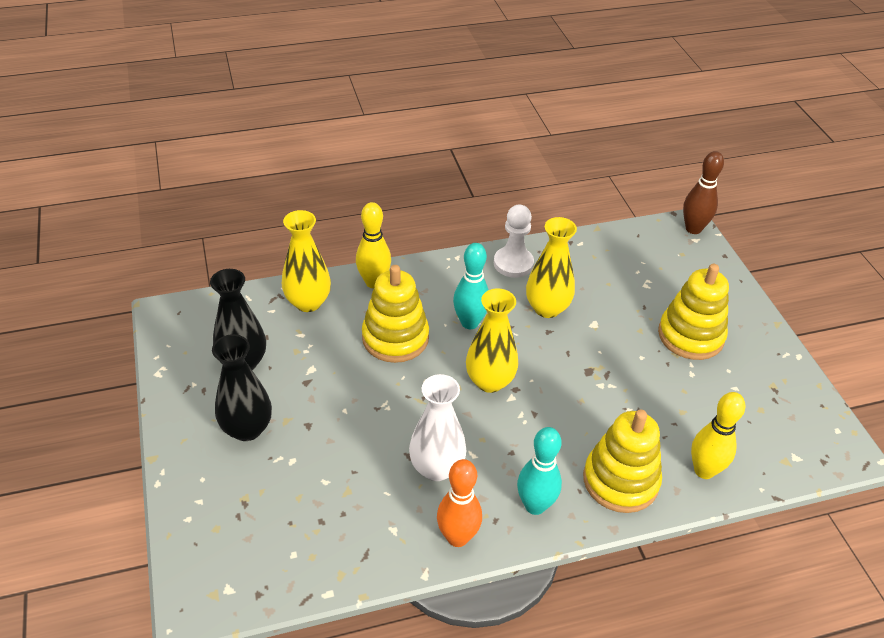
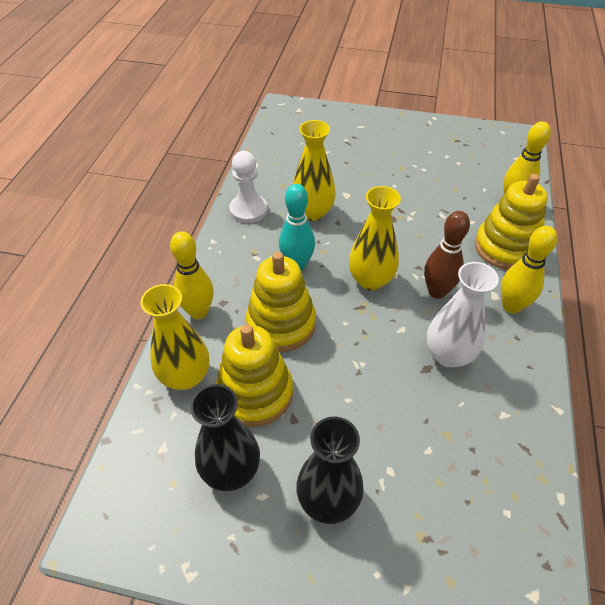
camera: 60 degrees left, 5 degrees up
orange bowling pin [437,459,482,547] -> none
turquoise bowling pin [517,427,562,515] -> yellow bowling pin [501,226,557,314]
yellow stacking toy [658,264,729,360] -> yellow stacking toy moved to [216,324,293,427]
brown bowling pin [683,151,724,234] -> brown bowling pin moved to [424,211,470,299]

